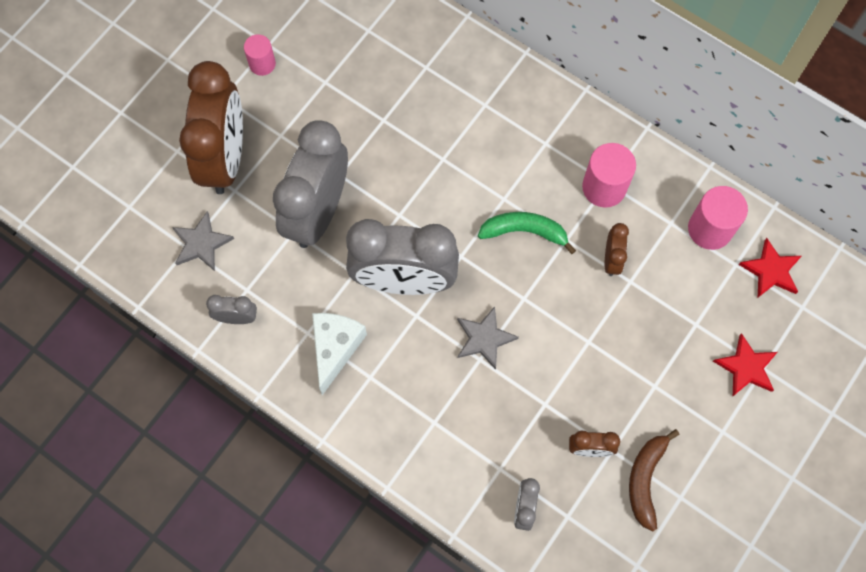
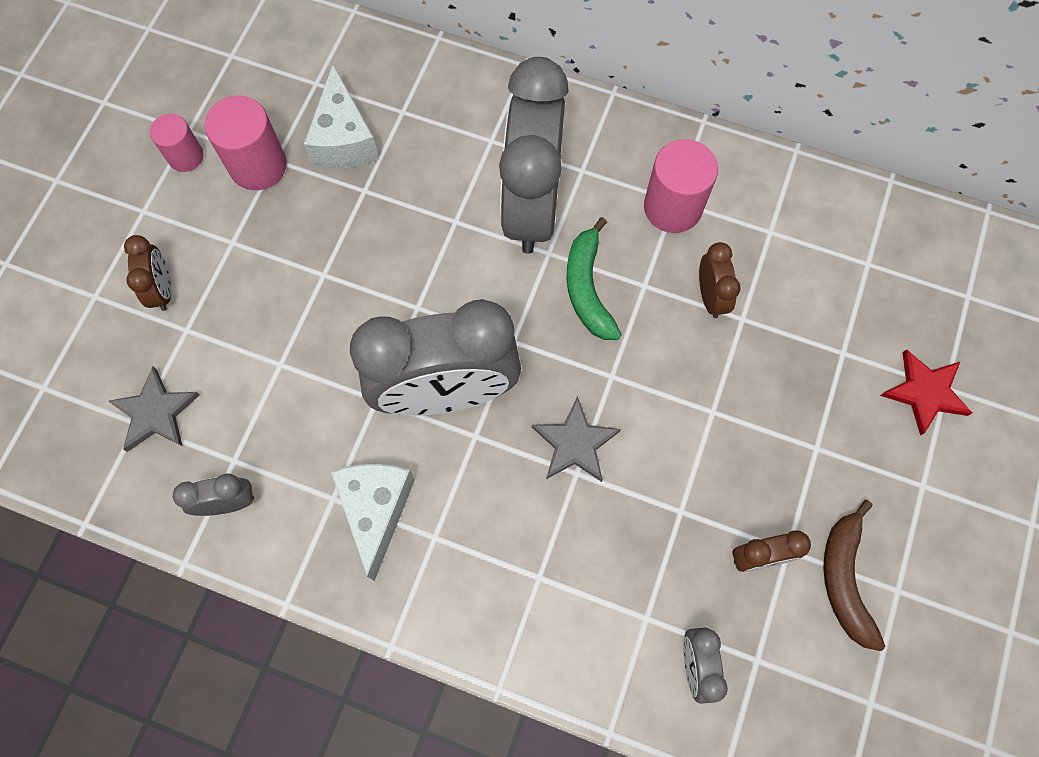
camera: 15 degrees left, 0 degrees up
brown clock [179,61,243,194] -> brown clock [124,235,171,311], size x0.43
grey clock [273,121,348,248] -> grey clock moved to [499,57,569,254]
green banana [478,212,576,254] -> green banana turned 90 degrees counterclockwise [567,217,622,340]
pink cylinder [688,186,748,250] -> pink cylinder moved to [204,96,287,190]
red star [739,238,802,297] -> none
none -> white cheese [304,65,379,169]

